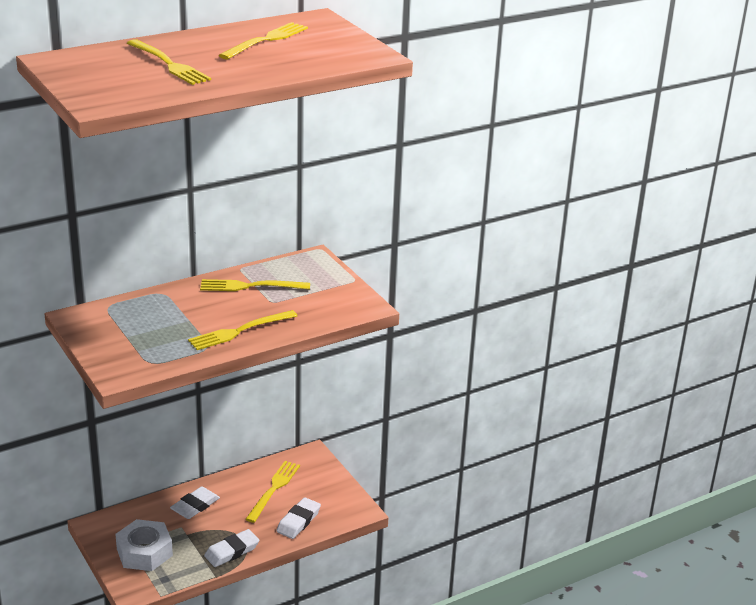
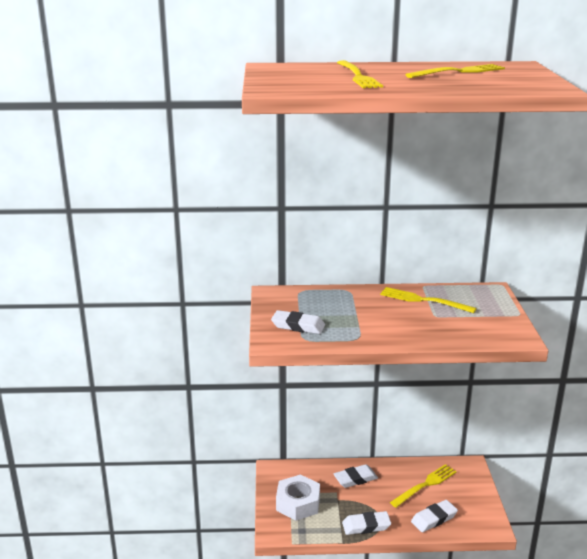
camera: 30 degrees right, 5 degrees down
yellow fork [188,310,297,350] -> none
none -> white eraser [271,310,325,334]

